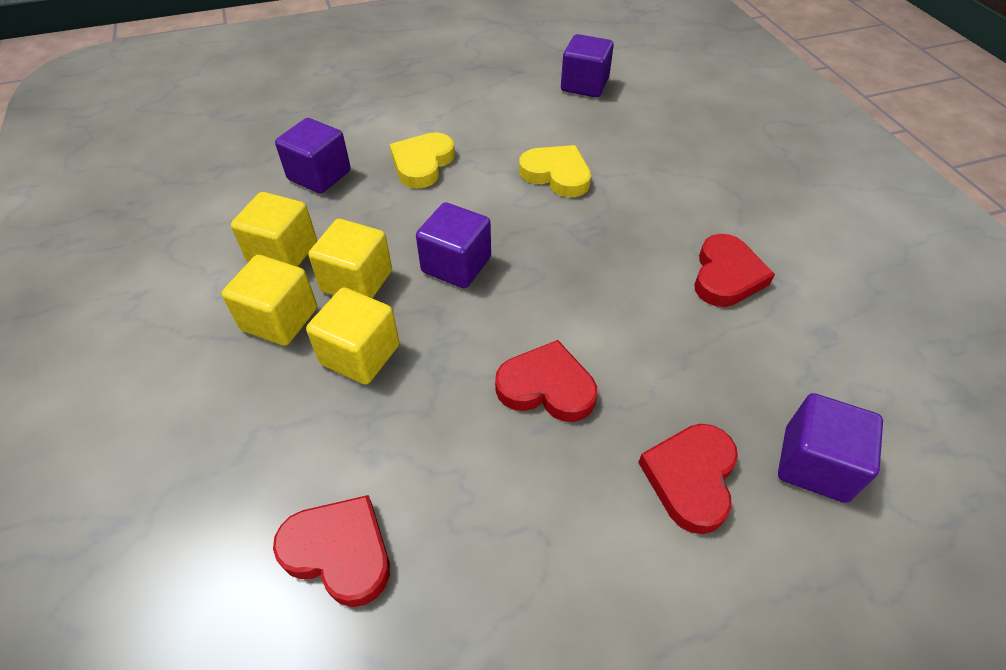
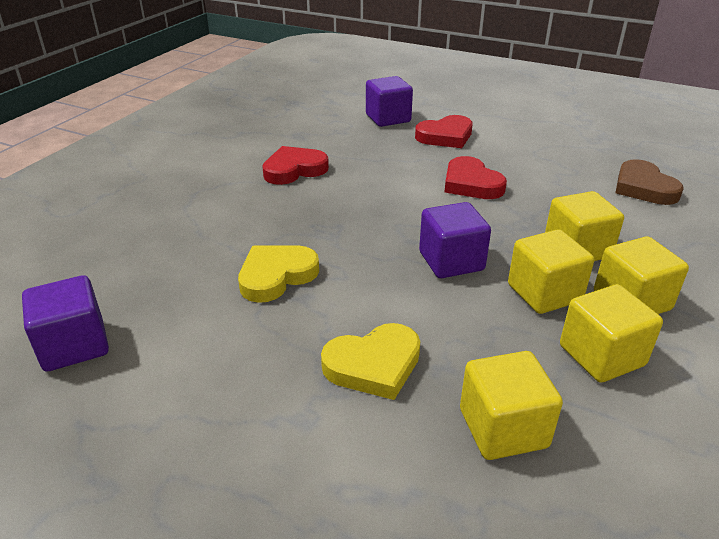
camera: 135 degrees left, 15 degrees down
red heart [273,495,390,607] -> brown heart [616,159,684,205]
purple cube [275,118,351,194] -> yellow cube [460,351,563,460]
yellow heart [519,145,591,197] -> yellow heart turned 60 degrees clockwise [238,245,319,303]

